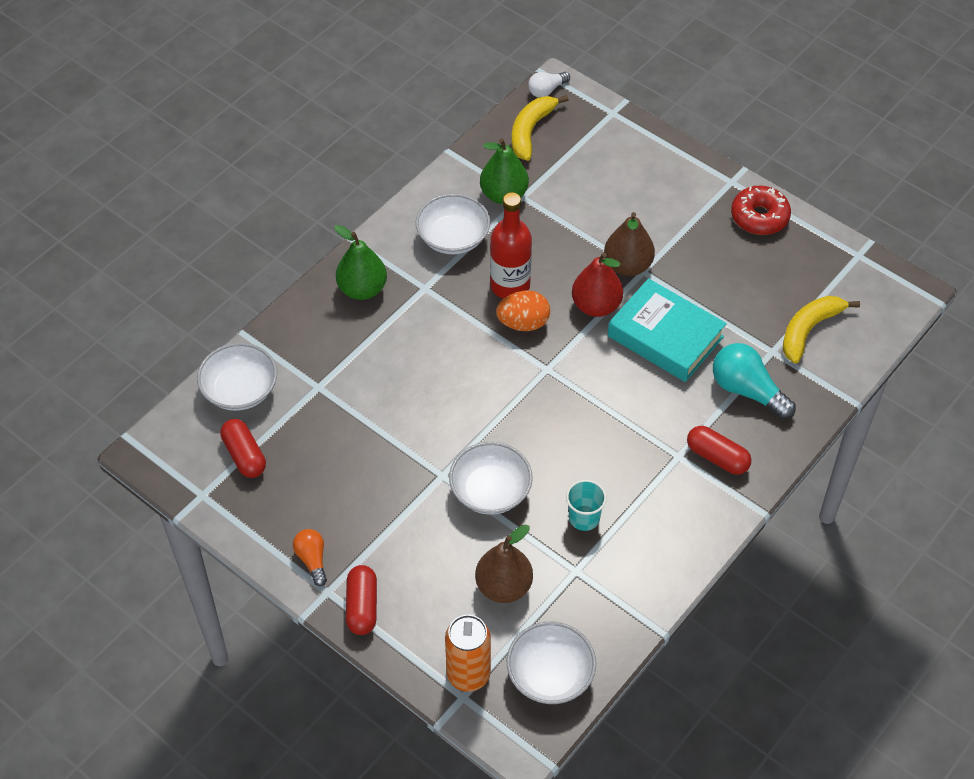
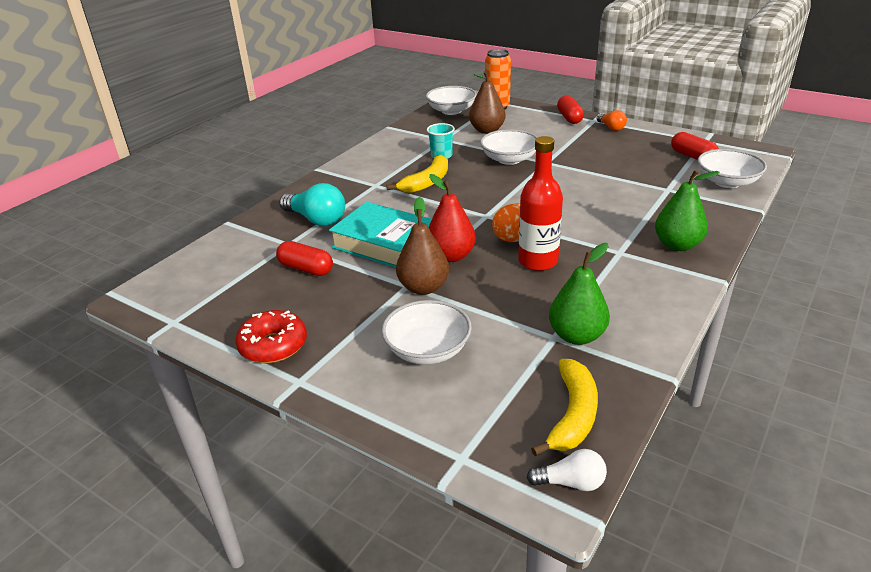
camera: 175 degrees right, 20 degrees down
white bowl [415,194,490,254] -> white bowl moved to [382,300,472,365]
white light bulb [528,72,570,97] -> white light bulb turned 45 degrees clockwise [527,449,607,491]
red capsule [687,426,751,475] -> red capsule moved to [276,241,333,276]
yellow banana [783,296,860,364] -> yellow banana moved to [386,154,448,193]

